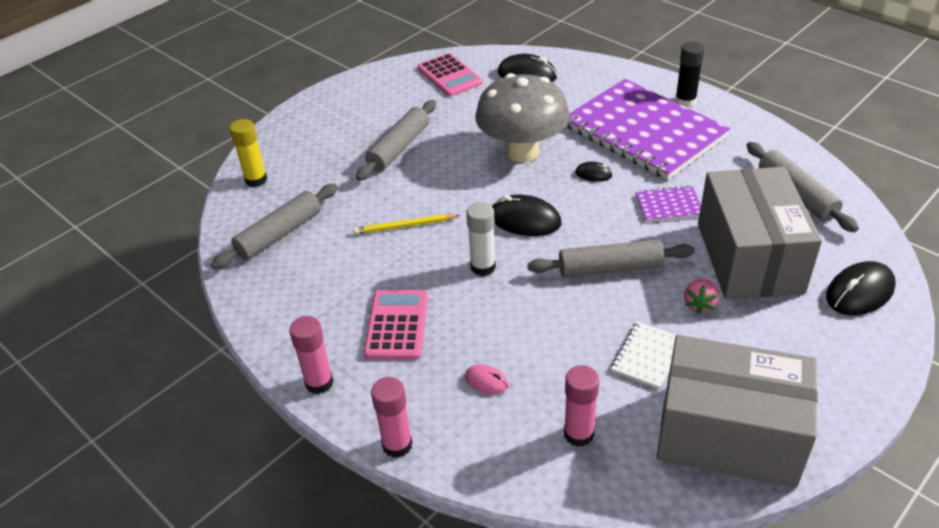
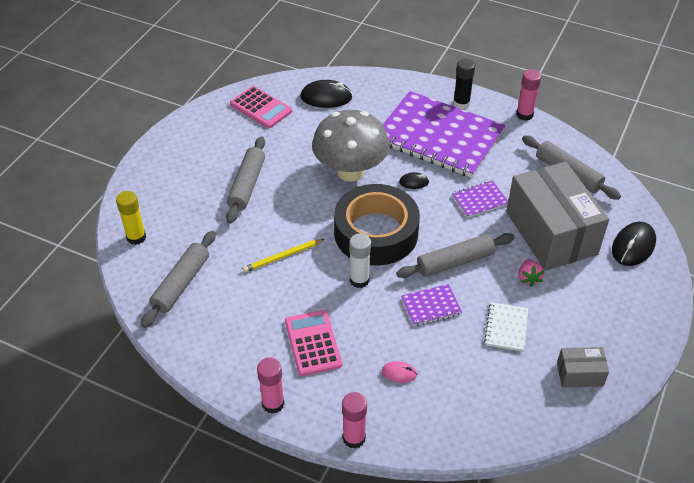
camera: 20 degrees left, 5 degrees up
black mouse [491,195,562,236] -> black tape [334,184,420,265]
pink glue stick [564,365,599,447] -> pink glue stick moved to [516,69,542,121]
grey box [656,335,817,488] -> grey box [557,347,609,388], size x0.44
none -> purple notebook [401,284,462,326]

